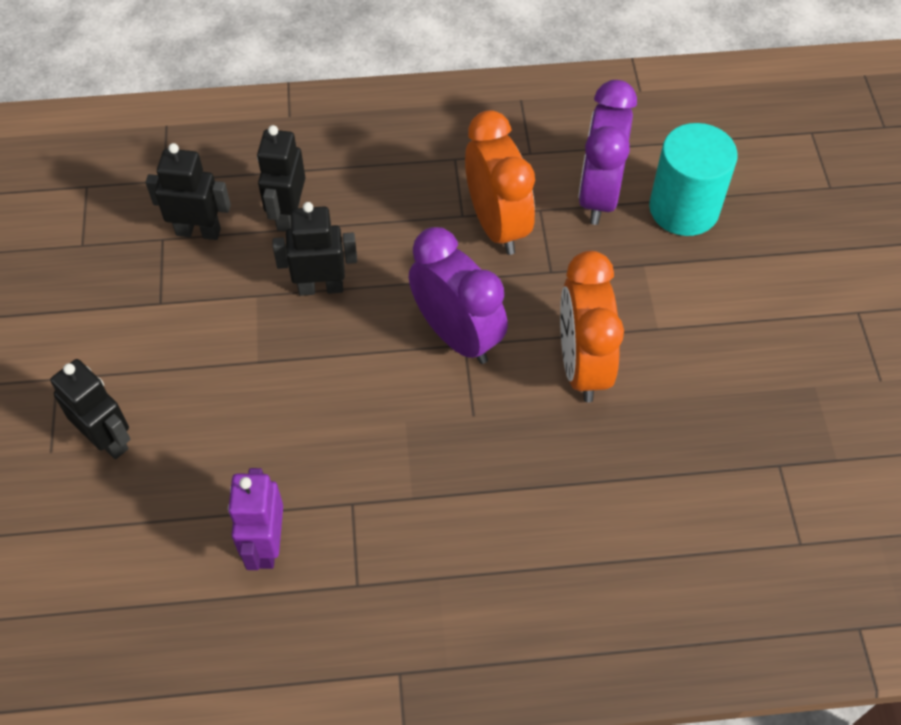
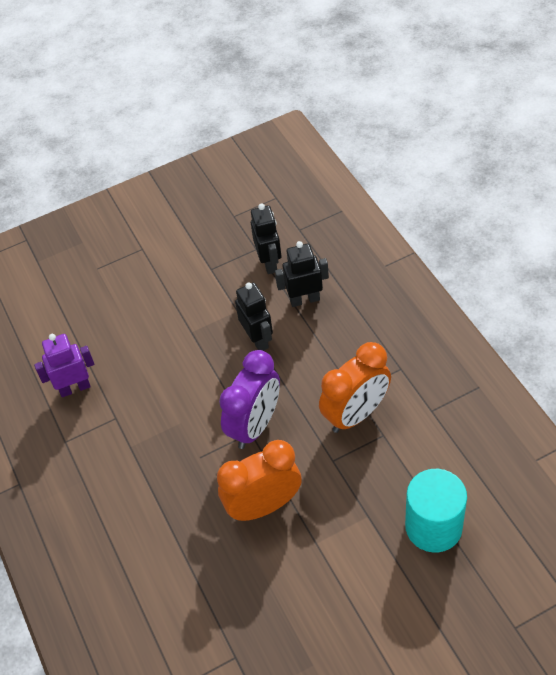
camera: 75 degrees right, 5 degrees down
black robot [50,359,130,459] -> none
purple clock [578,80,637,225] -> none

